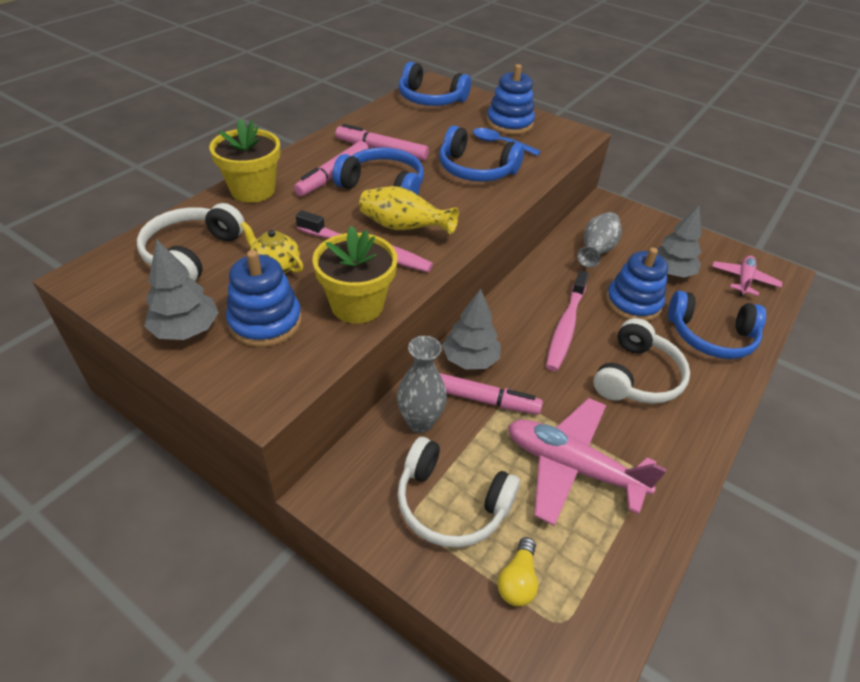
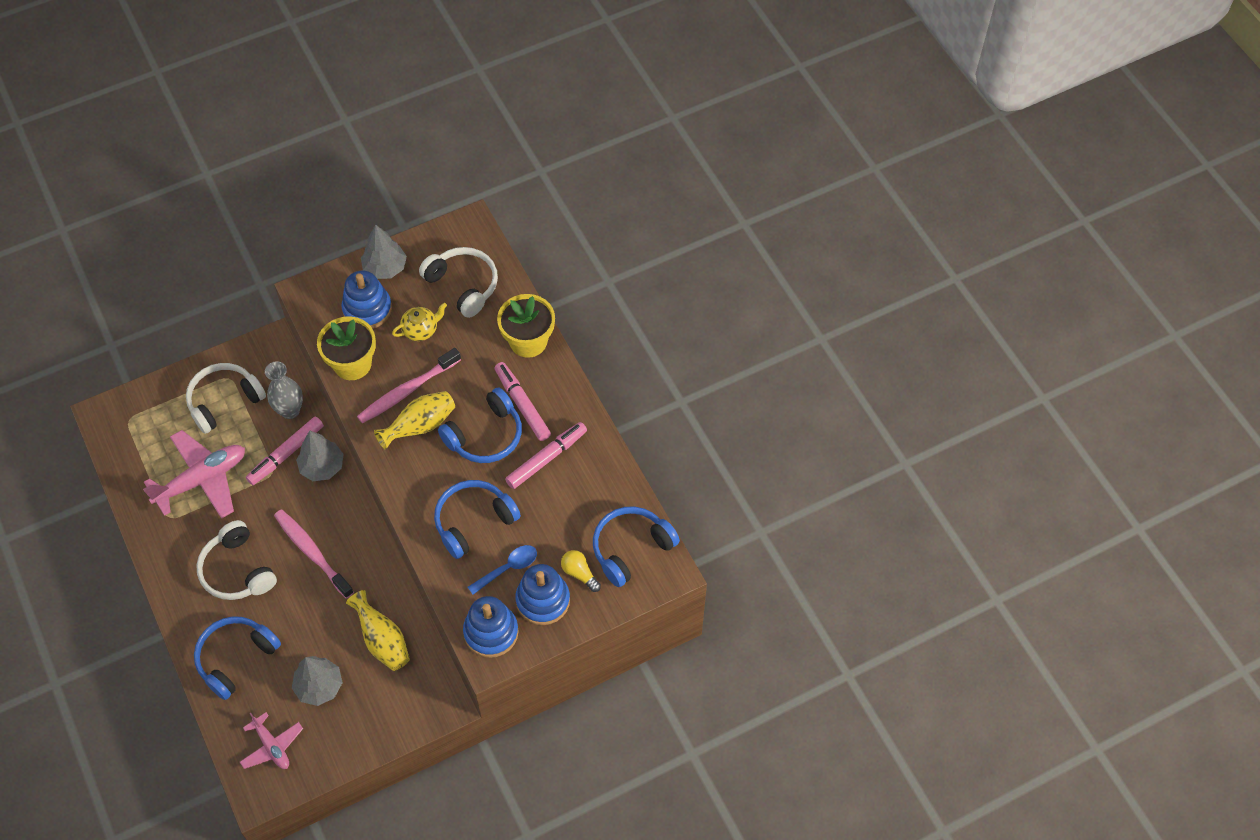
camera: 120 degrees right, 15 degrees up
yellow light bulb [497,537,538,606] -> yellow light bulb moved to [561,550,601,592]
grey vase [577,212,622,268] -> yellow vase [346,590,410,671]
blue stacking toy [606,248,668,321] -> blue stacking toy moved to [463,596,519,658]

